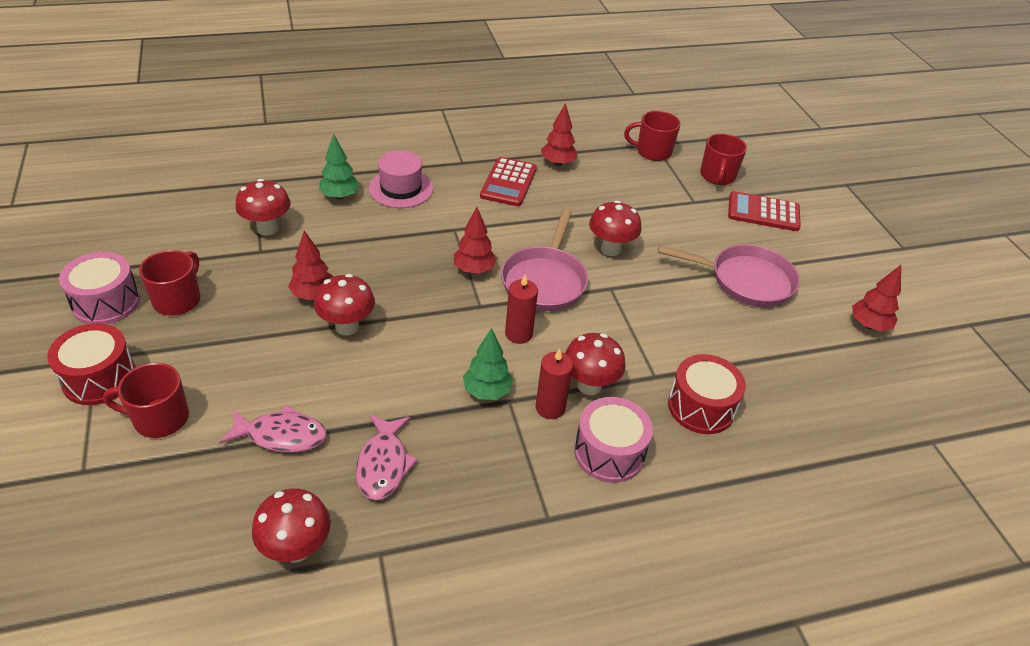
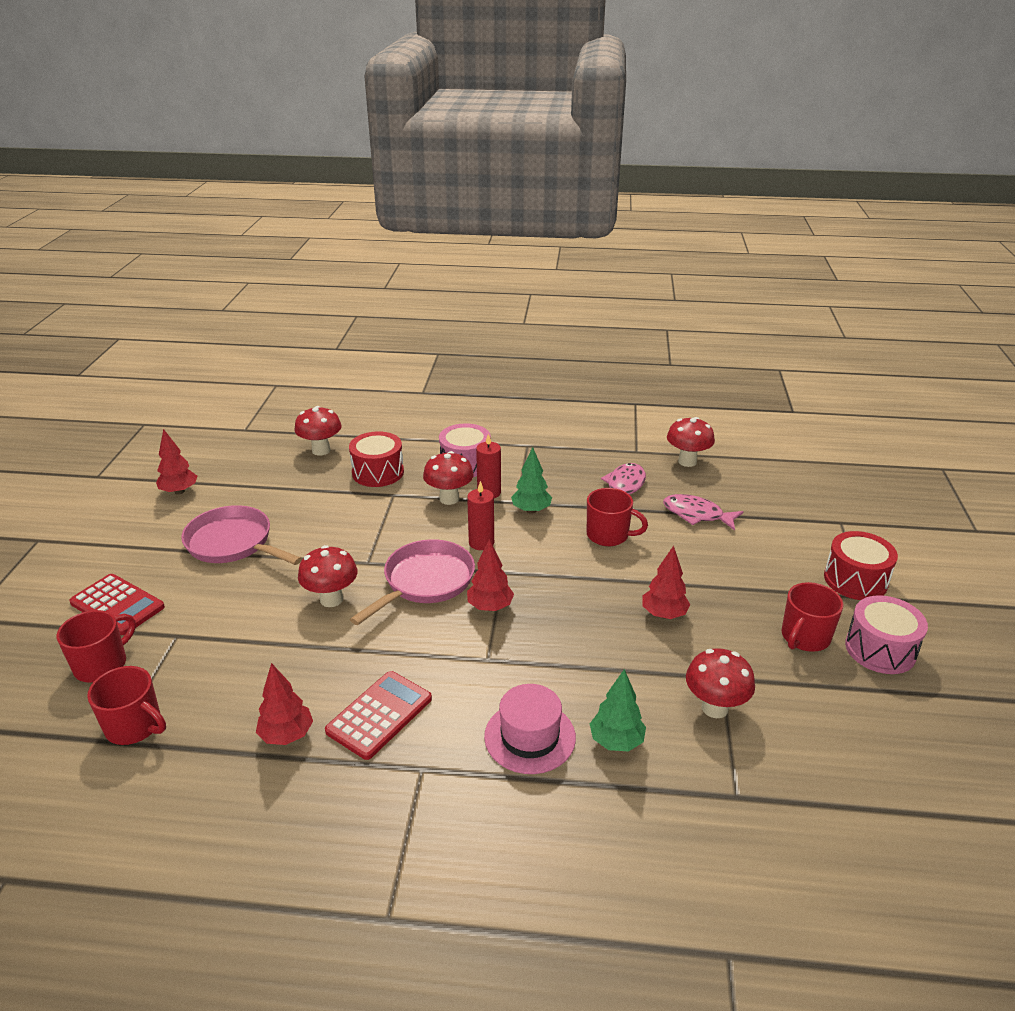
camera: 155 degrees left, 10 degrees down
red mug [103,363,189,438] -> red mug moved to [587,488,648,546]
red mushroom [314,274,375,335] -> red mushroom moved to [294,406,342,455]

